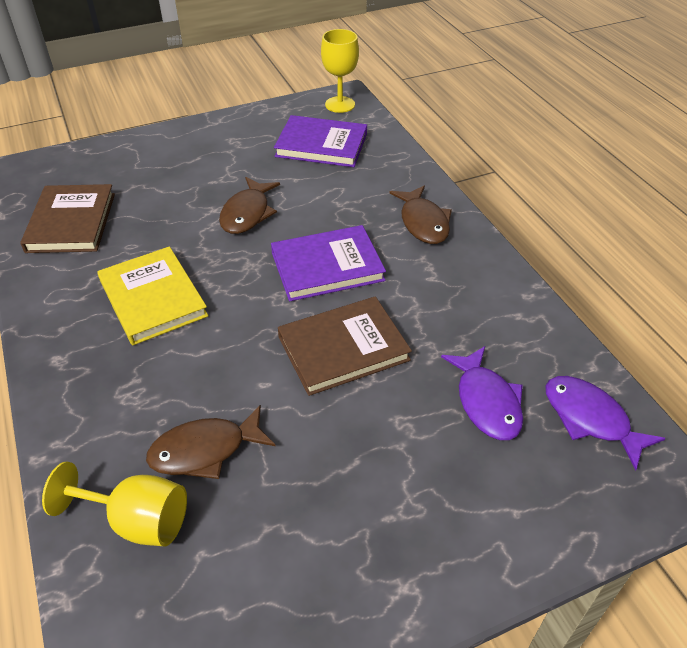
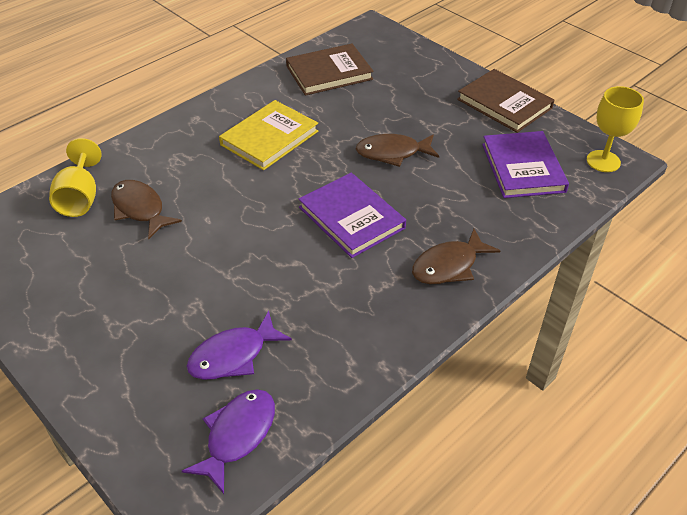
camera: 70 degrees right, 0 degrees up
brown book [278,296,412,396] -> brown book moved to [457,69,554,133]

